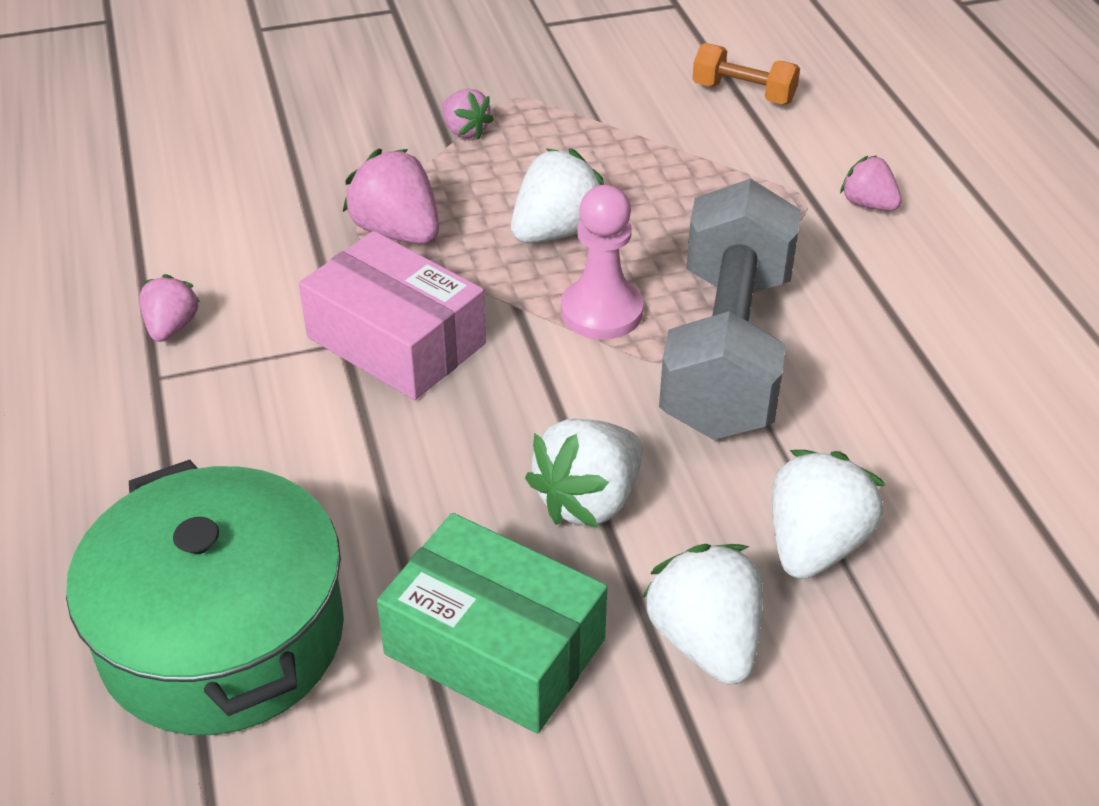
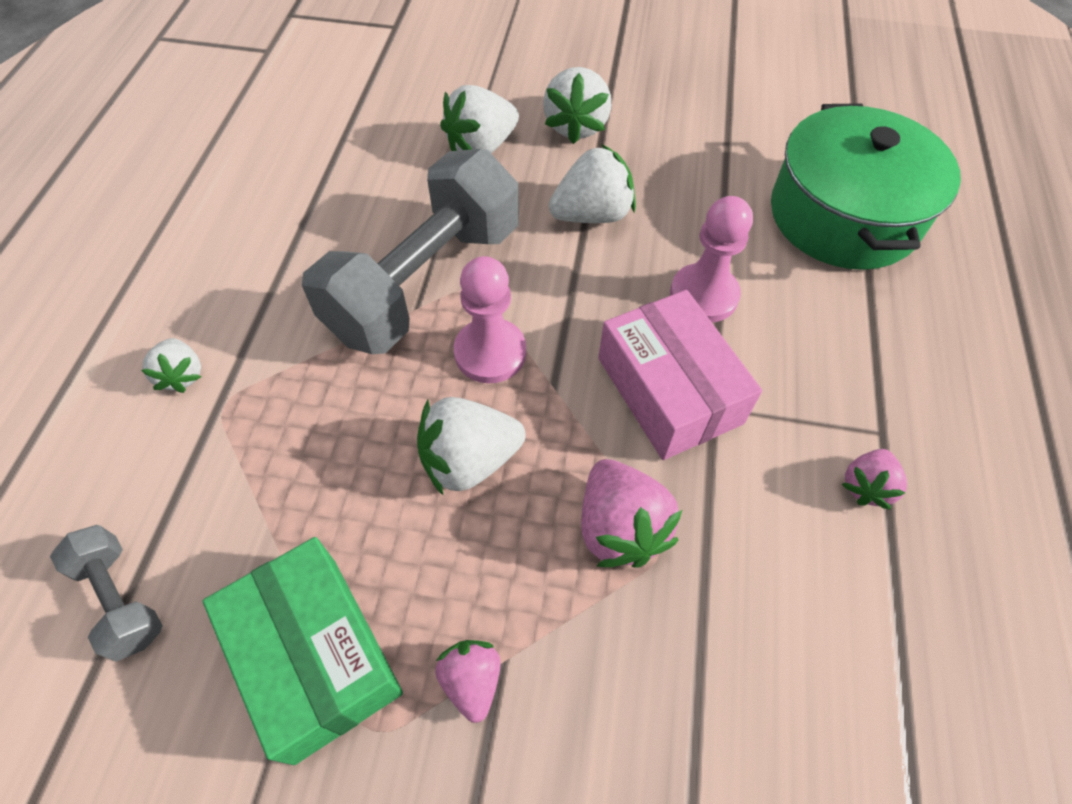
camera: 155 degrees left, 15 degrees up
green box [377,513,607,734] -> green box moved to [203,537,403,765]
orange dumbbell [692,43,800,104] -> grey dumbbell [50,525,163,662]
pink strawberry [840,156,902,211] -> white strawberry [141,338,201,393]
none -> pink pawn [670,196,753,322]

